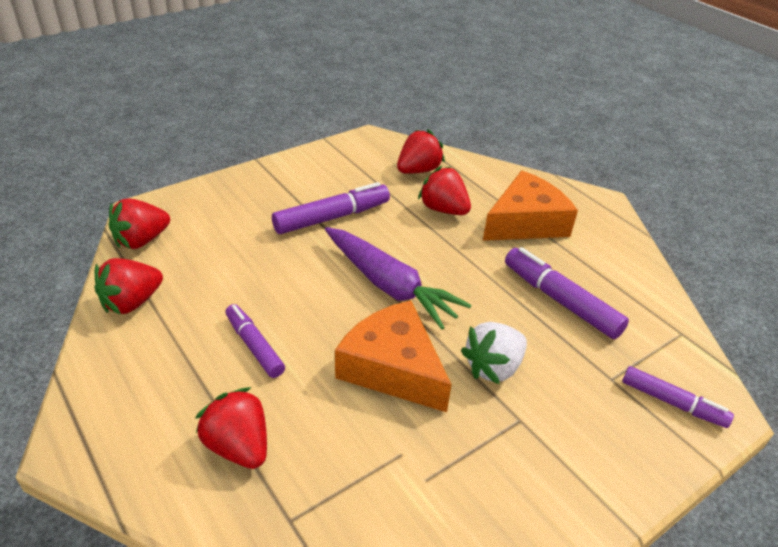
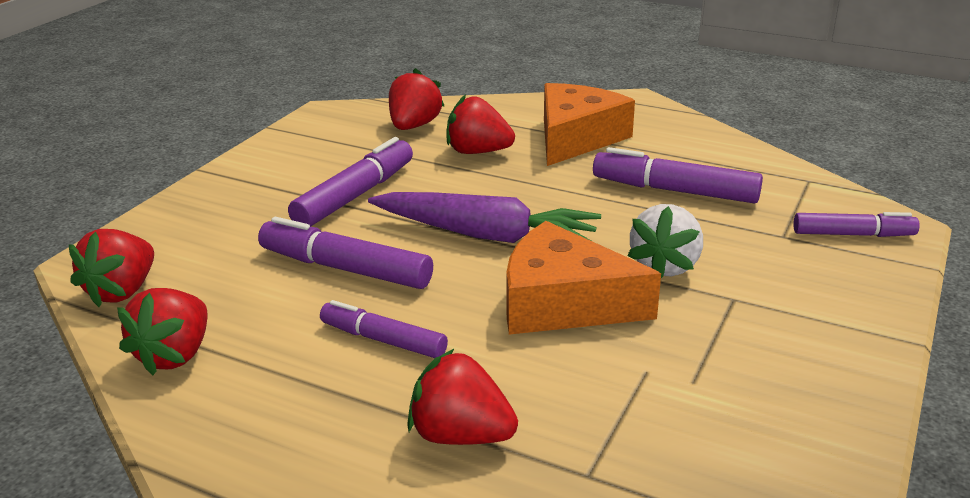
camera: 25 degrees left, 10 degrees down
none -> purple marker [258,217,433,289]

